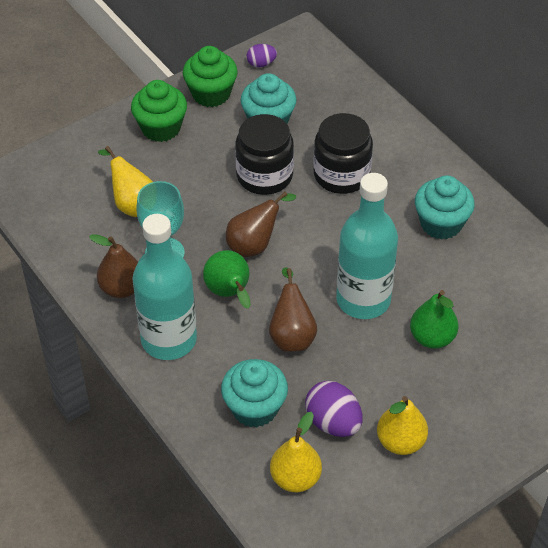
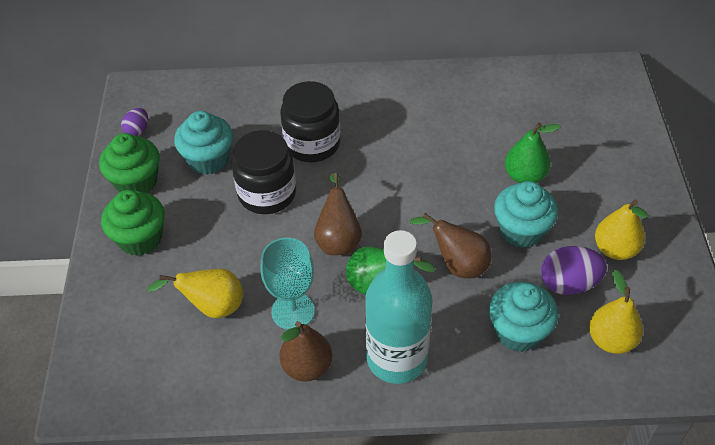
camera: 55 degrees left, 0 degrees up
turquoise bottle [336,173,398,319] -> none
turquoise cupcake [415,175,475,240] -> turquoise cupcake moved to [494,181,558,248]

